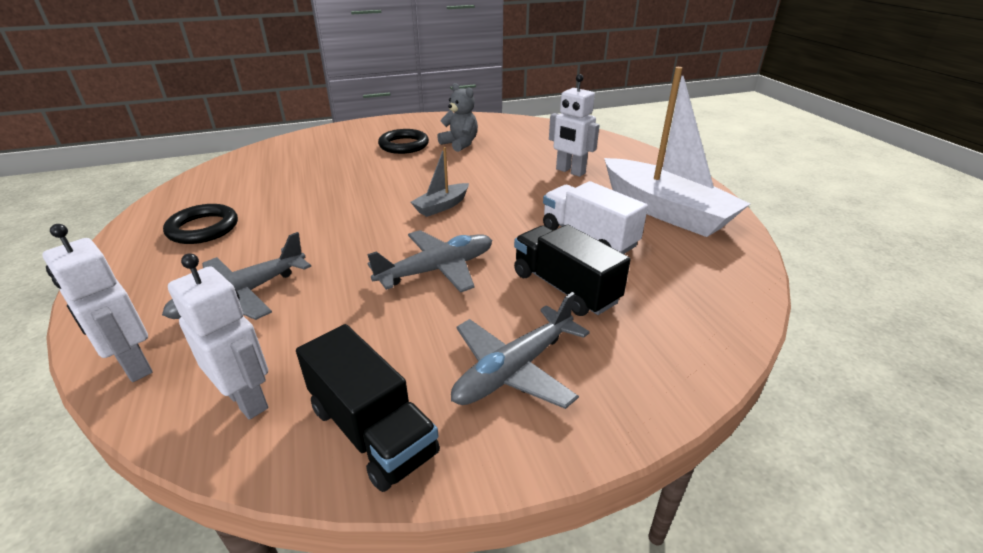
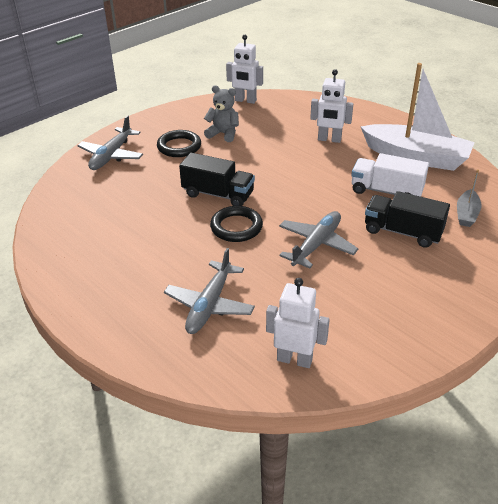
camera: 25 degrees left, 5 degrees up
white robot [42,224,153,382] -> white robot moved to [226,35,263,104]
black ring [163,204,238,244] -> black ring moved to [210,206,263,242]
black truck [296,324,440,492] -> black truck moved to [179,153,255,206]
grey boat [411,147,469,217] -> grey boat moved to [457,169,482,227]
grey plane [451,292,590,409] -> grey plane moved to [77,115,143,170]

